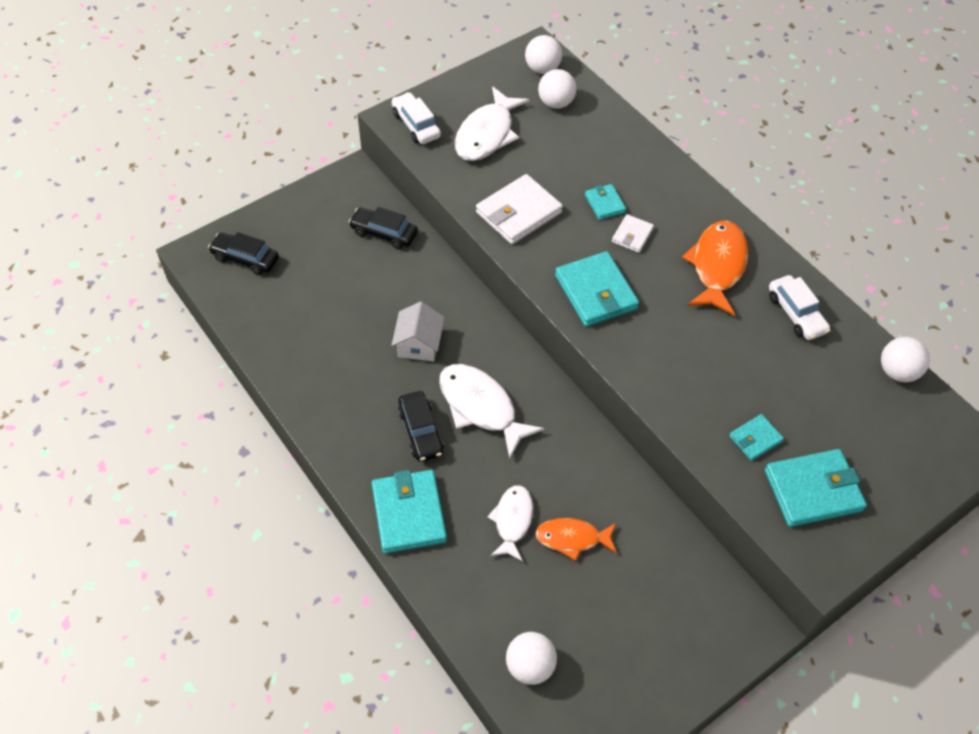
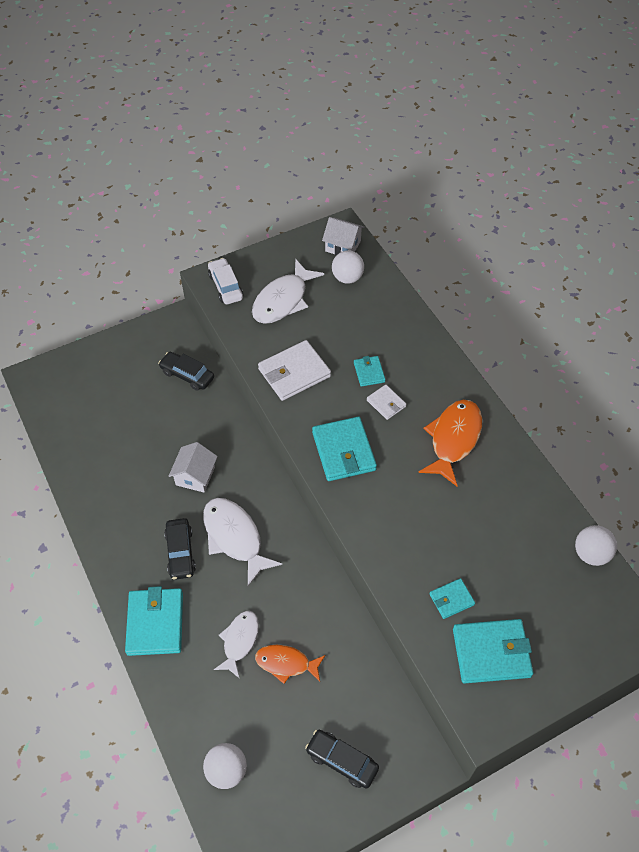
camera: 10 degrees right, 0 degrees up
black car [208,232,279,275] -> black car moved to [305,730,379,789]
white ball [525,35,562,74] -> white house [322,217,365,255]
white wallet [612,214,654,253] -> white wallet turned 75 degrees counterclockwise [367,385,406,420]
white car [769,275,830,340] -> none

